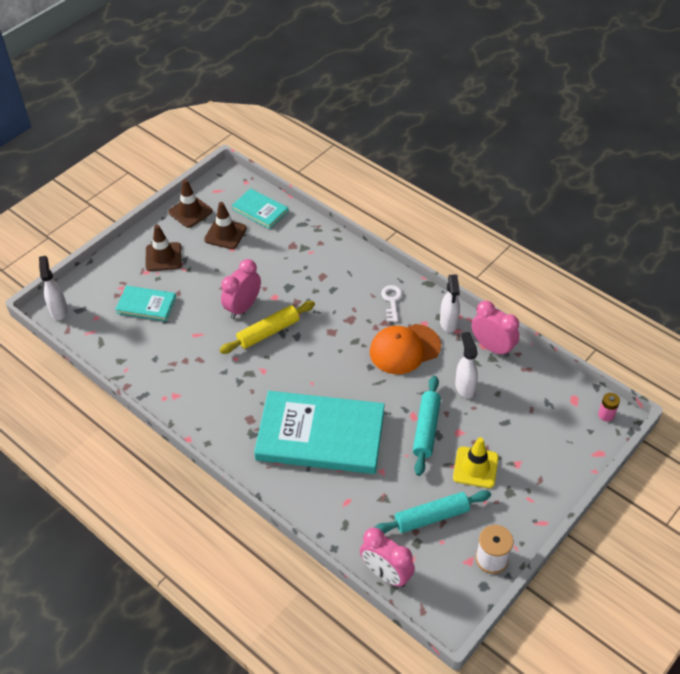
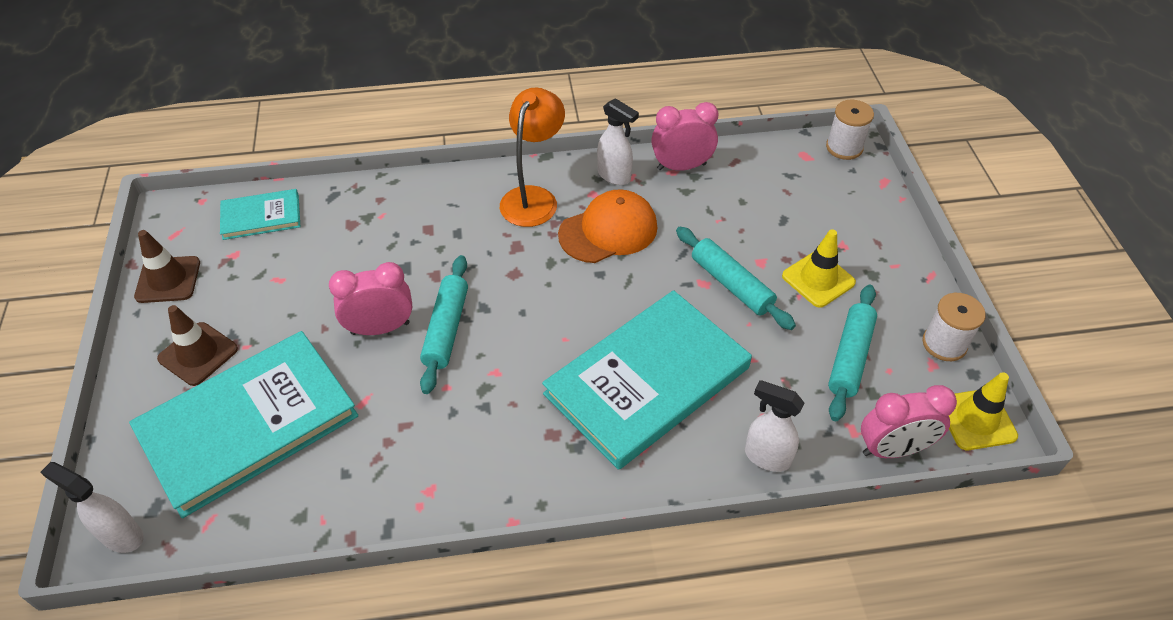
camera: 50 degrees left, 0 degrees up
turquoise book [115,286,176,321] -> turquoise book [129,331,358,518], size x2.06
brown traffic cone [204,202,247,249] -> none
yellow rolling pin [219,301,315,354] -> turquoise rolling pin [420,255,468,394]
pink clock [221,259,261,319] -> pink clock turned 90 degrees clockwise [329,262,412,335]
orange cap [370,324,441,374] -> orange cap turned 135 degrees counterclockwise [558,189,657,263]
white key [381,285,402,322] -> orange lamp [500,87,565,227]
white spray bottle [455,332,478,399] -> white spray bottle moved to [745,380,804,472]
pink battery [598,393,620,422] -> white spool [826,100,874,160]
none -> yellow traffic cone [949,372,1018,450]

